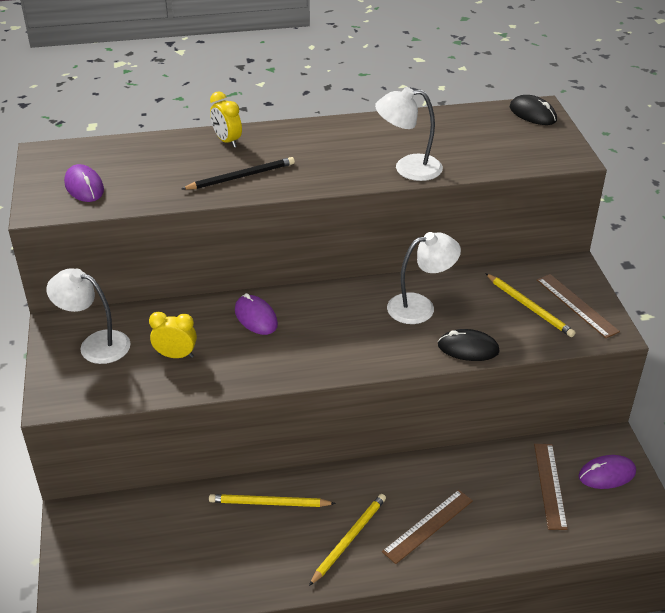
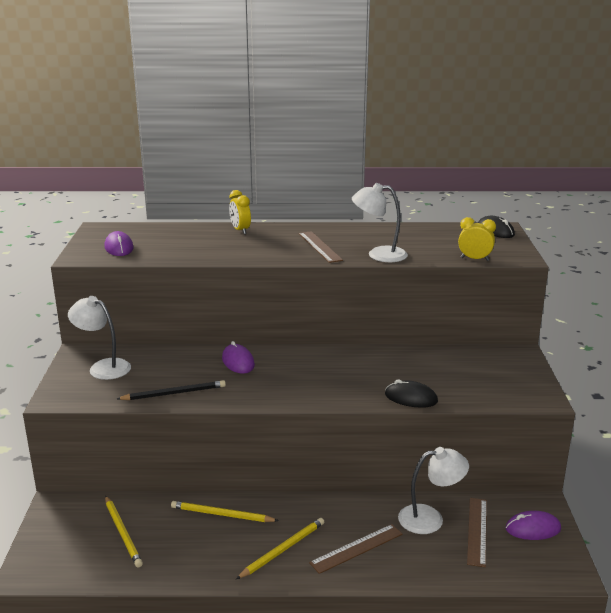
camera: 10 degrees right, 15 degrees down
yellow clock [149,312,197,358] -> yellow clock moved to [458,217,496,261]
black pencil [182,157,295,190] -> black pencil moved to [117,380,226,400]
white lamp [387,232,461,324] -> white lamp moved to [398,447,469,534]
yellow pencil [485,273,575,337] -> yellow pencil moved to [105,496,143,567]
brown ruler [537,274,620,338] -> brown ruler moved to [299,231,343,263]

